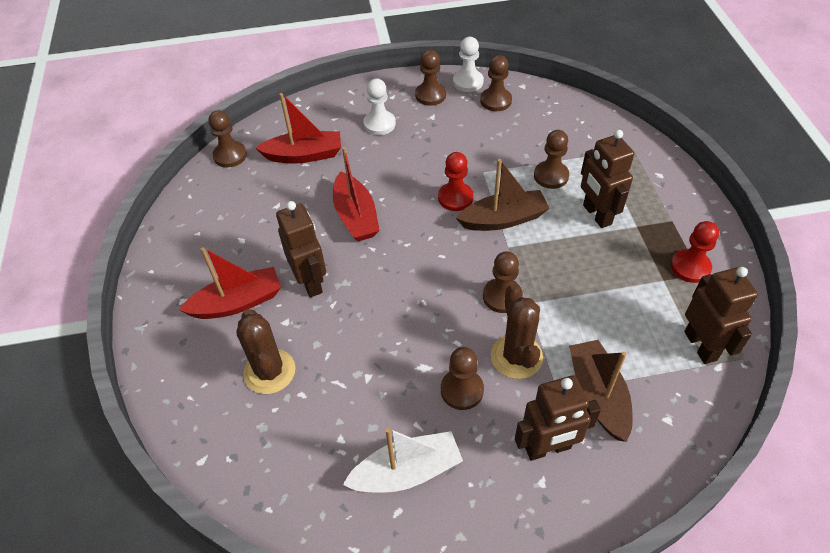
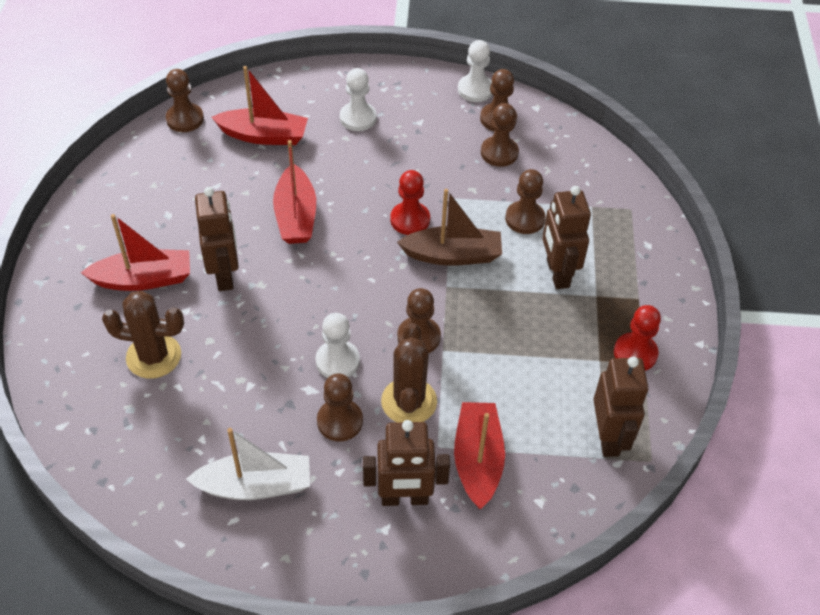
camera: 10 degrees right, 0 degrees up
brown cactus [236,309,296,394] -> brown cactus turned 75 degrees counterclockwise [102,291,184,379]
brown pawn [415,50,446,106] -> brown pawn moved to [481,103,519,167]
brown boat [569,340,633,442] -> red boat [454,402,505,509]
none -> white pawn [315,313,360,378]

